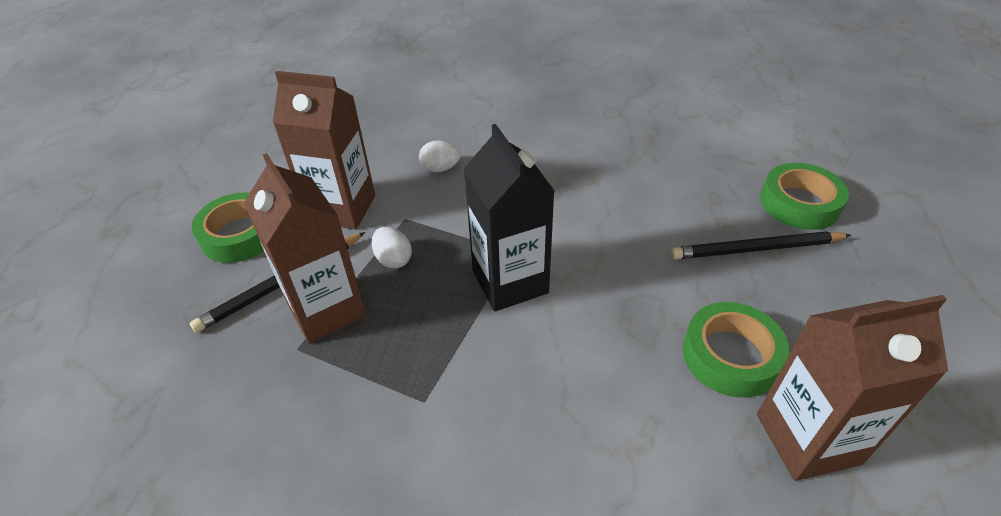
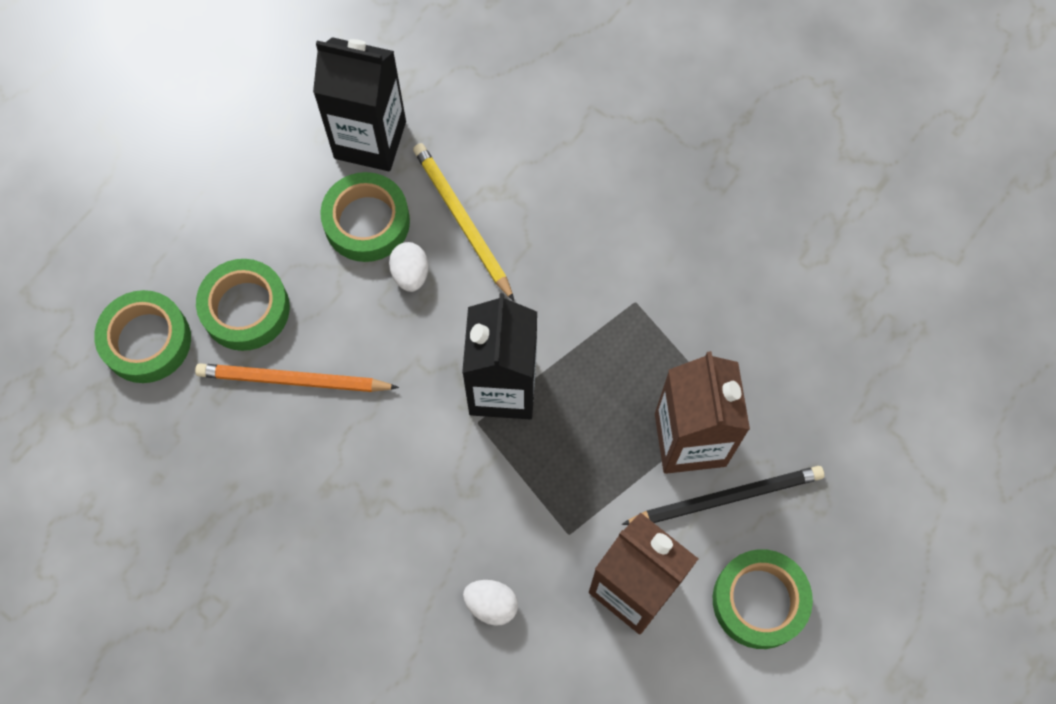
camera: 155 degrees left, 25 degrees up
white egg [371,227,412,269] -> white egg moved to [389,242,428,292]
black pencil [671,231,851,259] -> green tape [196,259,290,351]
brown carton [757,295,948,481] -> black carton [313,37,406,171]
none -> orange pencil [195,363,399,392]
none -> yellow pencil [413,143,514,301]

